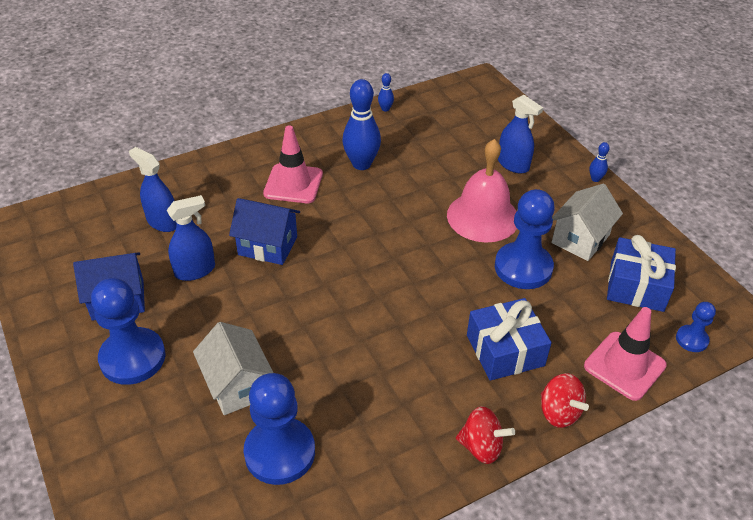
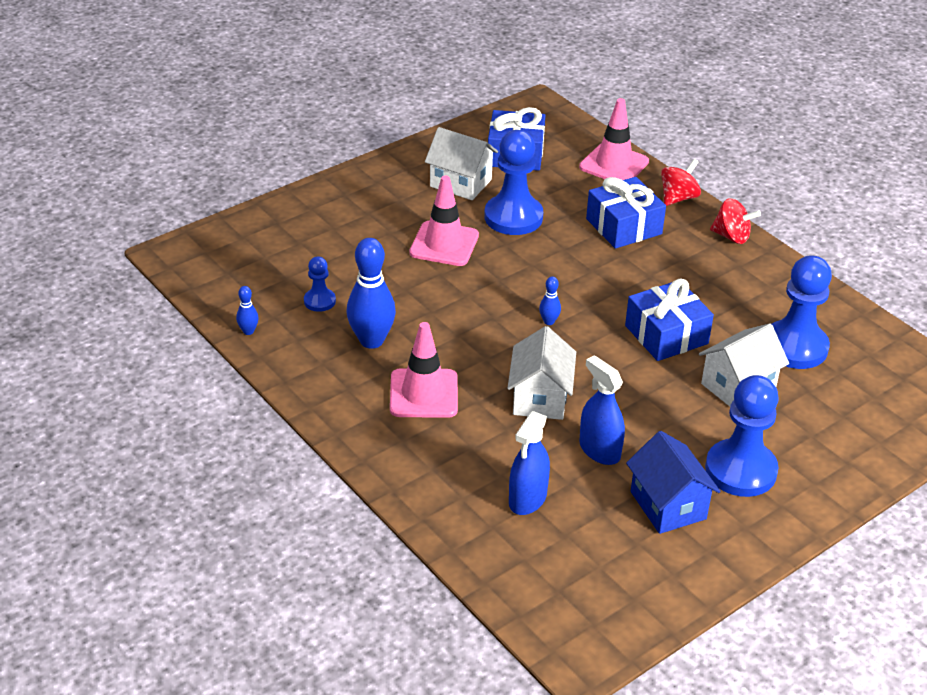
camera: 100 degrees left, 5 degrees down
blue house [229,198,300,265] -> white house [507,326,576,420]
pink bell [447,139,517,242] -> pink traffic cone [409,176,479,266]
red spinning top [456,406,515,464] -> red spinning top turned 105 degrees clockwise [710,198,761,244]
blue spray bottle [498,95,543,173] -> none
blue bowling pin [589,142,610,182] -> blue bowling pin moved to [539,277,561,325]
blue pawn [676,302,716,352] -> blue pawn moved to [304,256,336,312]
none -> blue gift [625,279,714,361]

